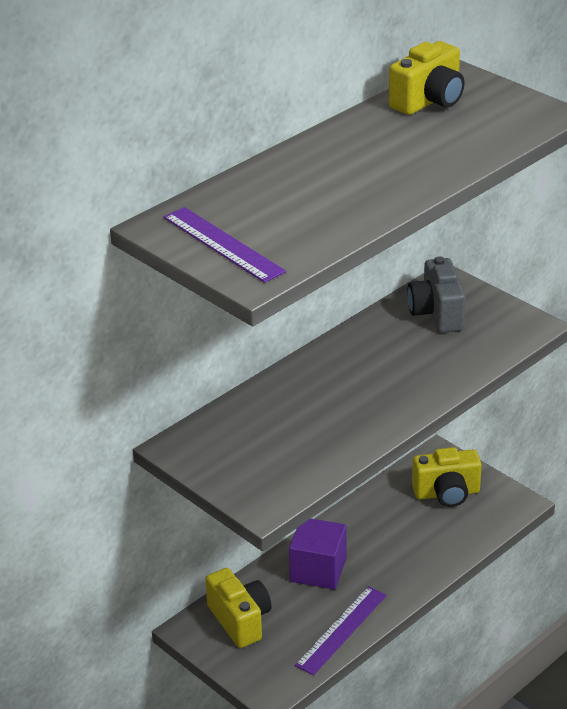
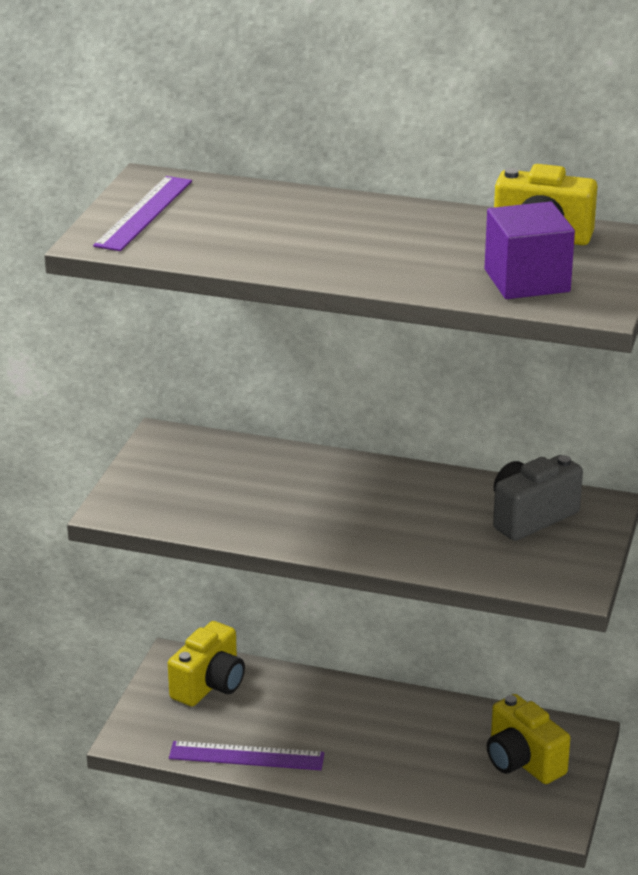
camera: 60 degrees right, 5 degrees down
purple cube [289,519,347,590] -> purple cube moved to [485,201,575,299]

